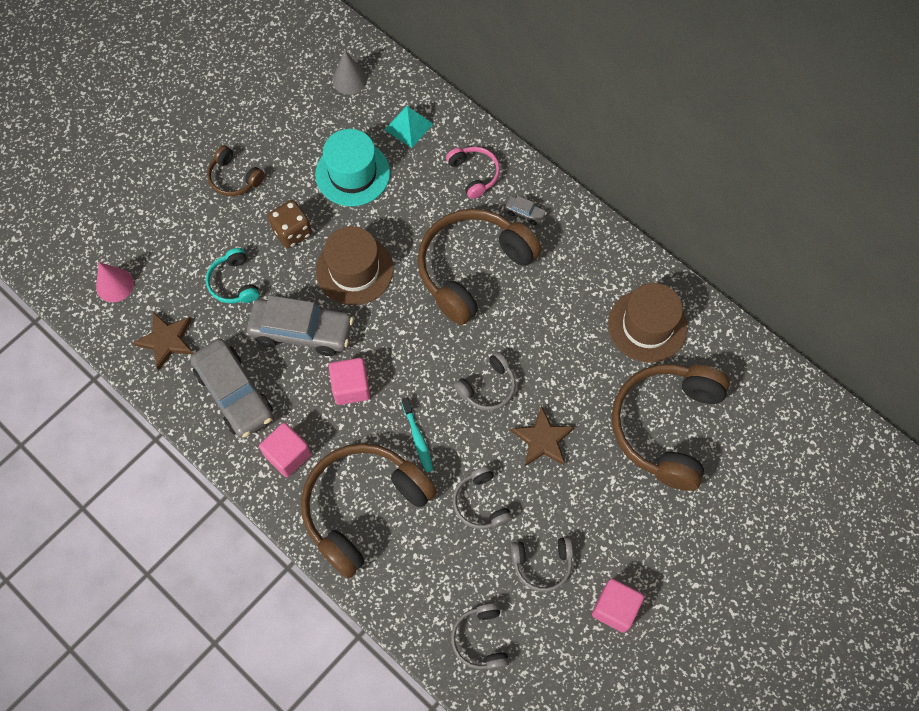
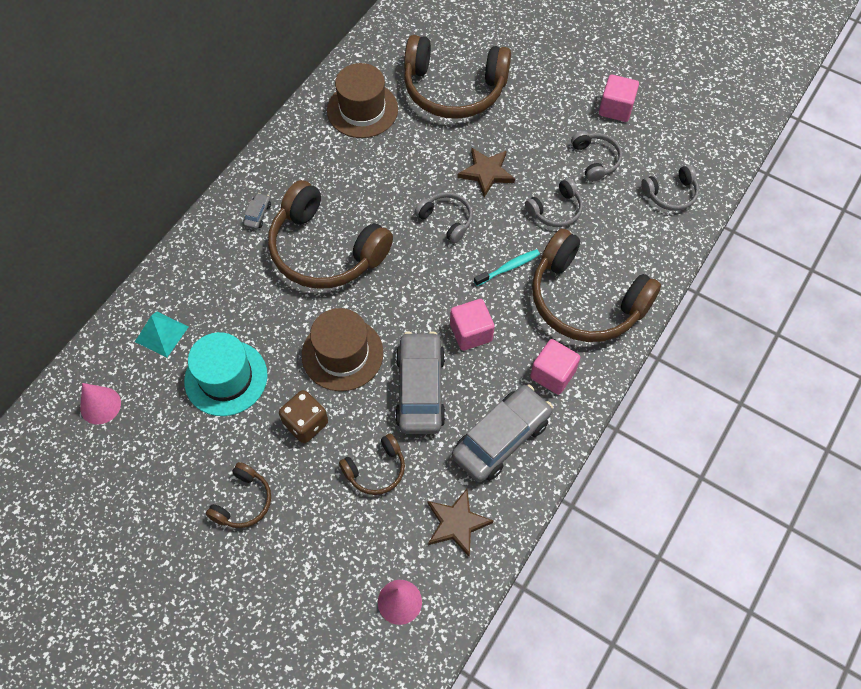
camera: 100 degrees left, 5 degrees down
turquoise headphones [206,248,259,303] -> brown headphones [339,433,405,495]
grey cone [332,50,367,95] -> pink cone [80,383,121,425]
pink headphones [446,147,500,199] -> none

